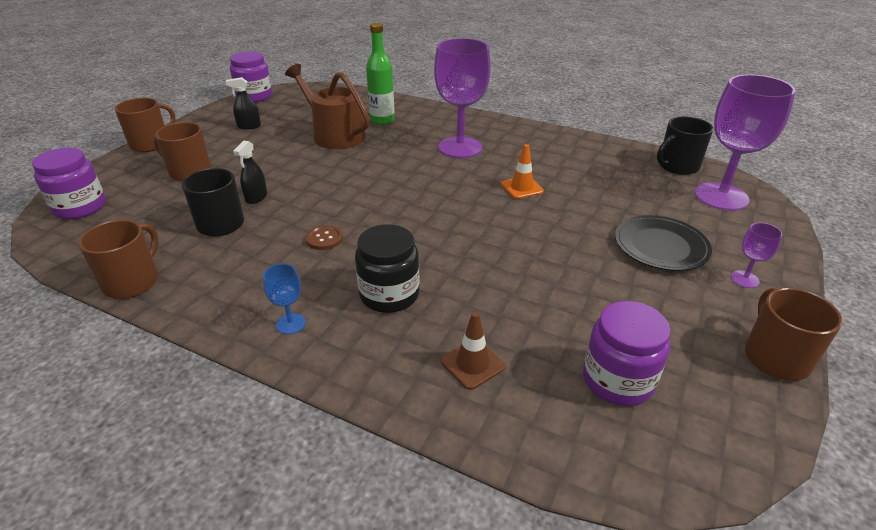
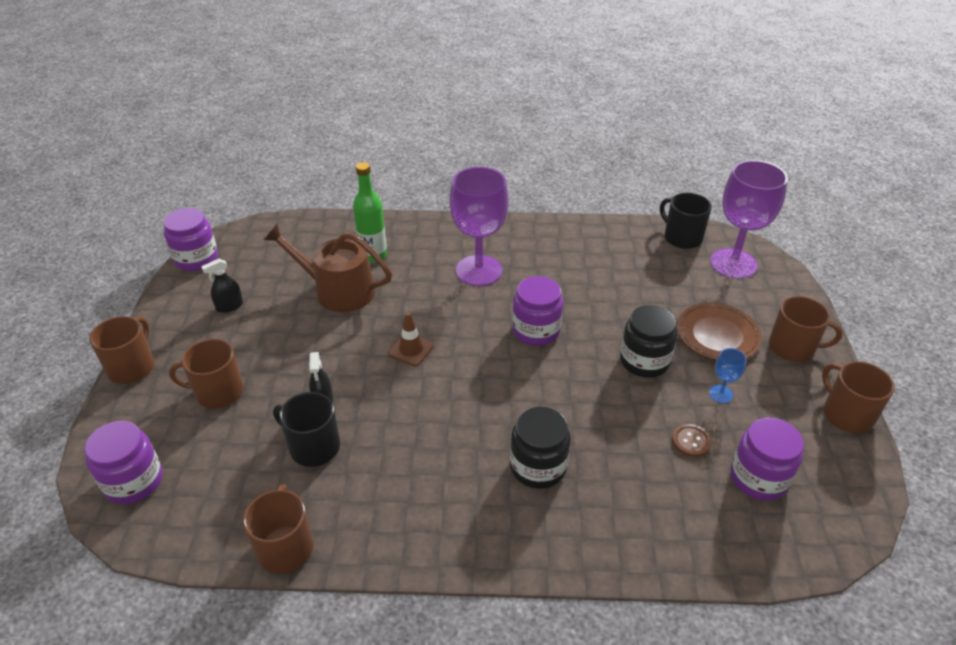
camera: 25 degrees left, 5 degrees up
blue goblet [263,264,306,334] -> blue goblet moved to [709,348,747,403]
brown button [306,225,343,250] -> brown button moved to [672,424,712,457]
brown traffic cone [441,312,505,390] -> brown traffic cone moved to [388,312,434,366]
orange traffic cone [501,144,544,199] -> none
black plate [615,215,712,271] -> brown plate [677,303,762,360]
black mug [657,116,714,175] -> black mug turned 105 degrees clockwise [660,193,712,249]
purple goblet [731,222,783,288] -> brown mug [769,296,843,362]
none -> purple jar [512,276,563,346]
none -> black jar [620,305,678,378]

